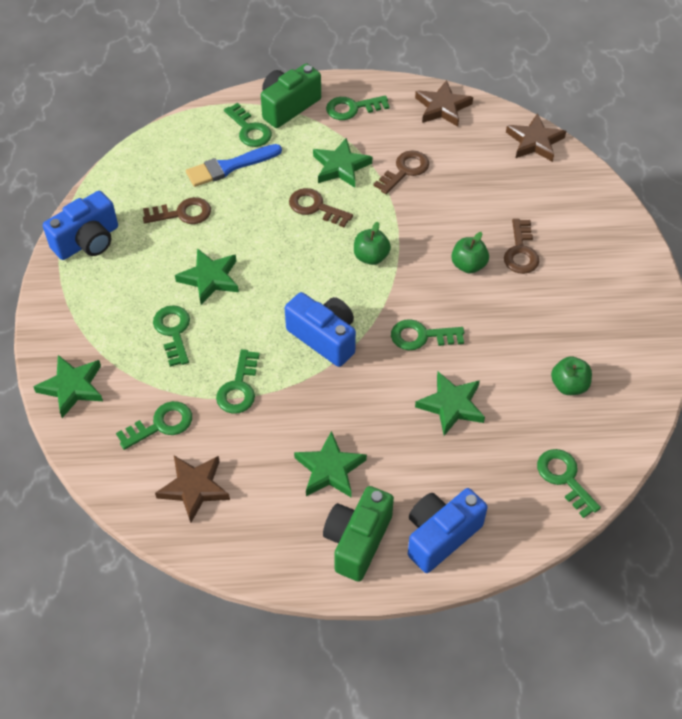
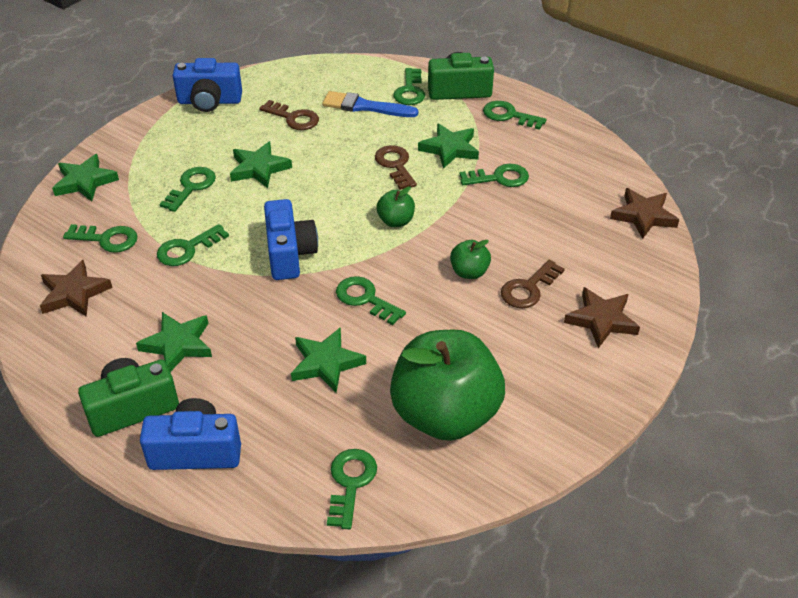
camera: 40 degrees right, 10 degrees down
brown key [373,150,429,194] -> green key [459,164,529,187]
brown star [415,80,473,127] -> brown star moved to [564,287,640,348]
green apple [551,356,592,395] -> green apple [390,330,505,441], size x2.39

